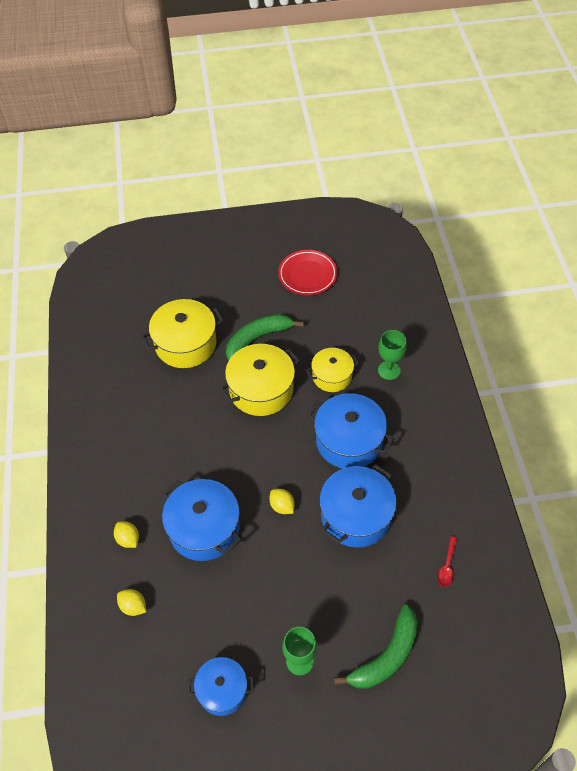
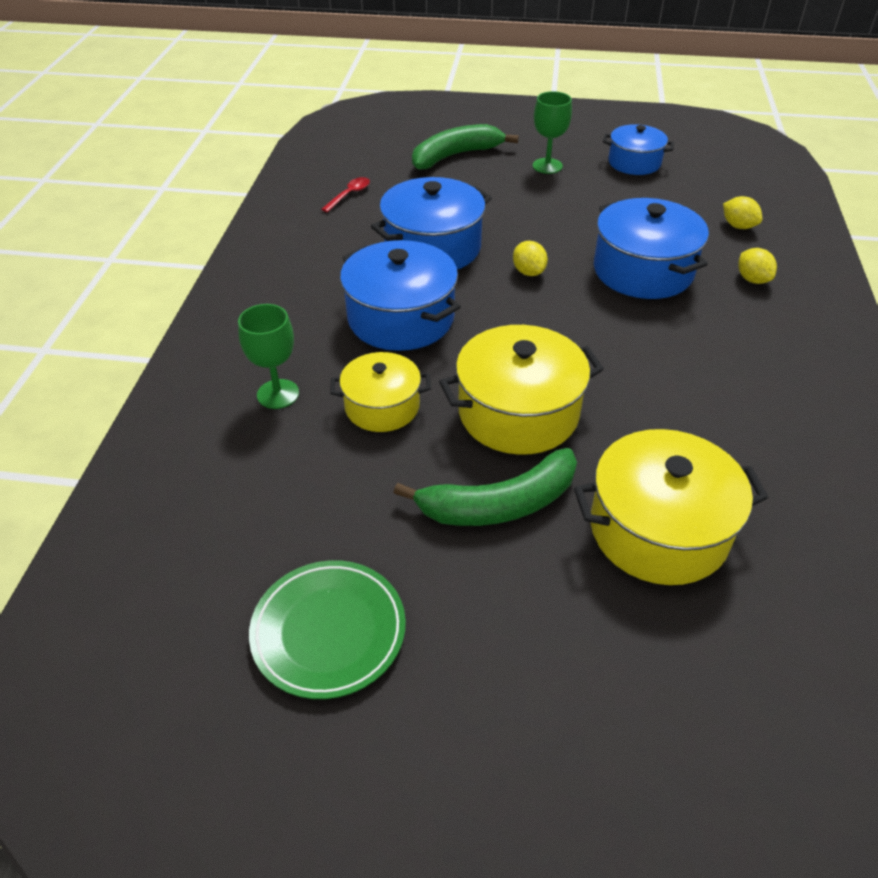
camera: 165 degrees left, 10 degrees down
red plate [278,250,338,295] -> green plate [249,560,406,699]

